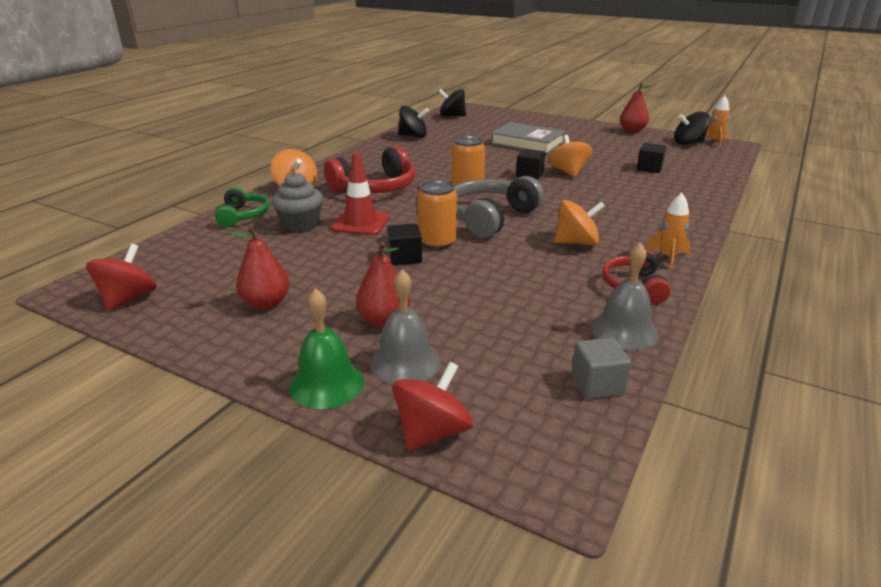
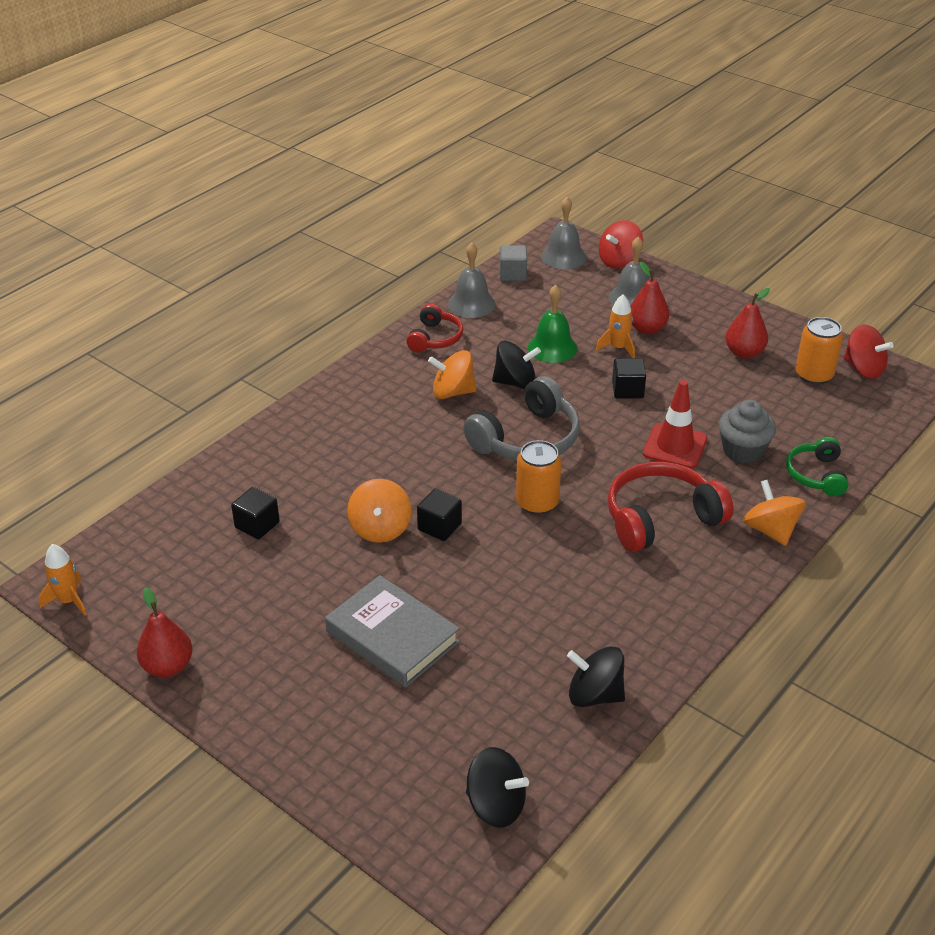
camera: 170 degrees left, 10 degrees up
red spinning top [86,244,157,311] -> red spinning top turned 75 degrees counterclockwise [844,324,894,379]
green bell [289,288,364,409] -> green bell moved to [528,285,578,363]
orange can [417,180,458,249] -> orange can moved to [796,317,843,385]
orange rocket [645,193,691,269] -> orange rocket moved to [596,295,635,358]
black spinning top [674,111,710,145] -> black spinning top moved to [492,341,541,389]
none -> grey bell [541,197,587,269]

